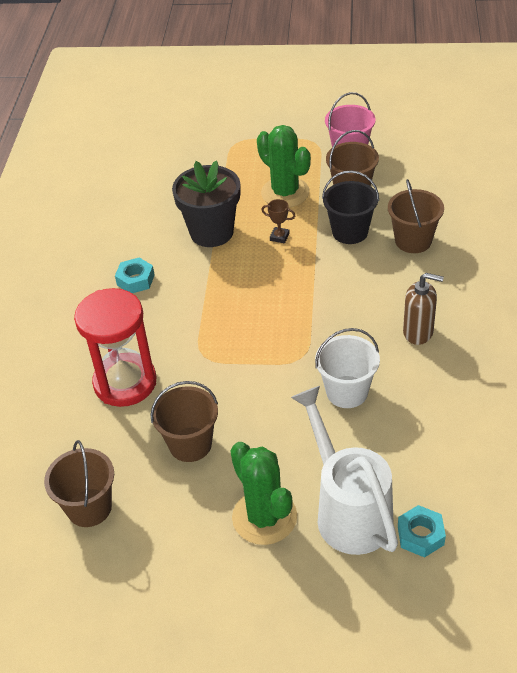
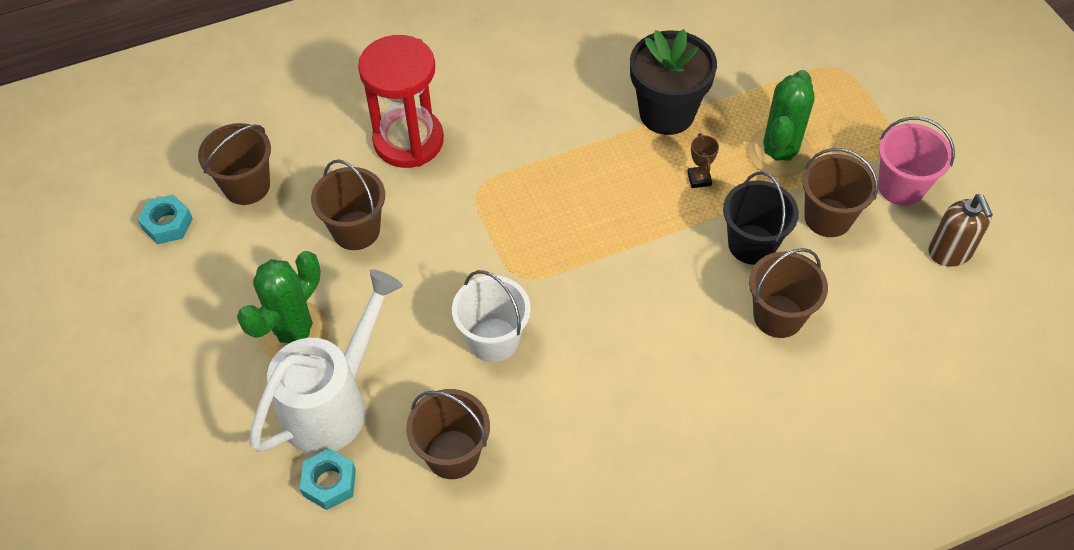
camera: 60 degrees right, 10 degrees up
turquoise nut [115,257,155,293] -> turquoise nut moved to [138,195,193,244]
brown soap dispenser [403,273,444,345] -> brown soap dispenser moved to [929,194,993,267]
none -> brown bucket [406,389,490,479]

